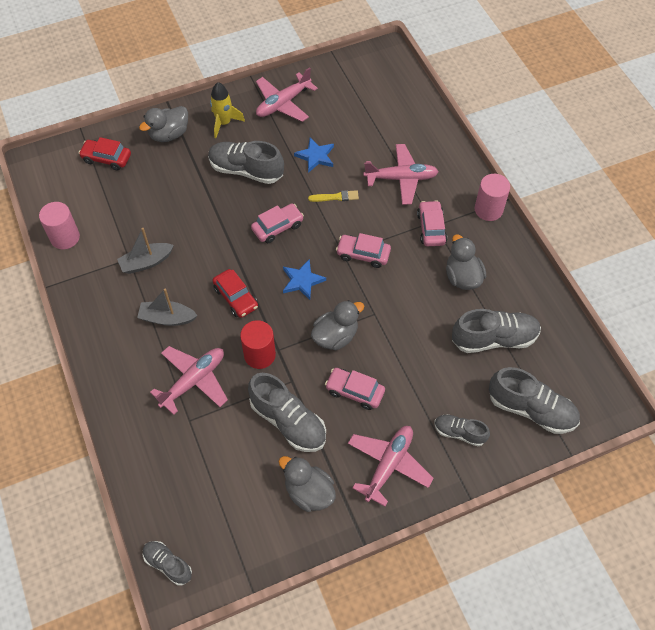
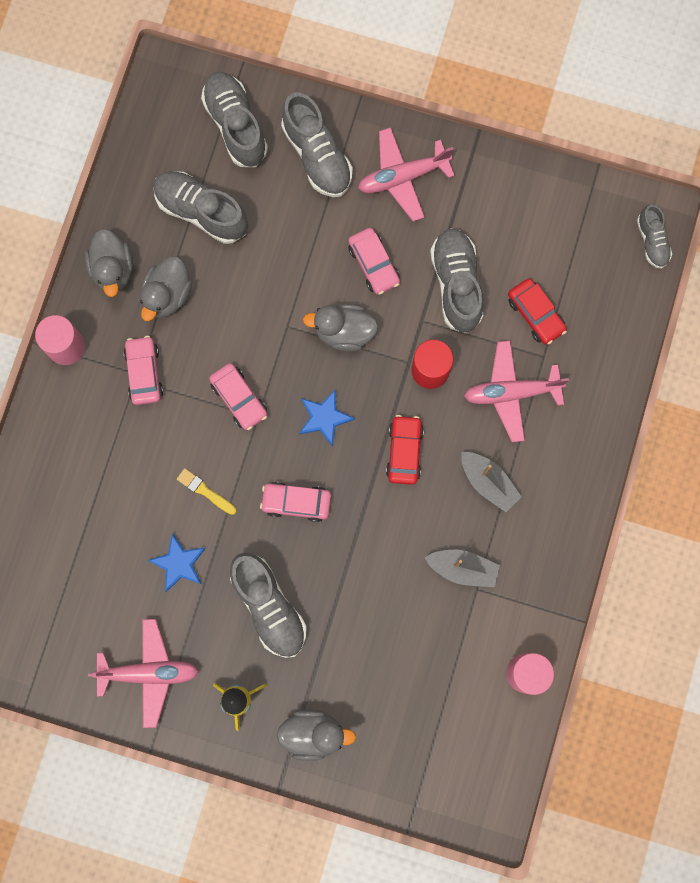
camera: 140 degrees left, 20 degrees up
red car [79,137,131,171] -> red car moved to [508,279,567,344]
grey duck [279,456,336,512] -> grey duck moved to [85,229,133,297]
pink plane [364,144,439,205] -> none
pink car [417,200,447,246] -> pink car turned 135 degrees clockwise [123,336,164,405]
grey shoe [435,414,490,446] -> grey shoe [281,92,353,197], size x1.73

